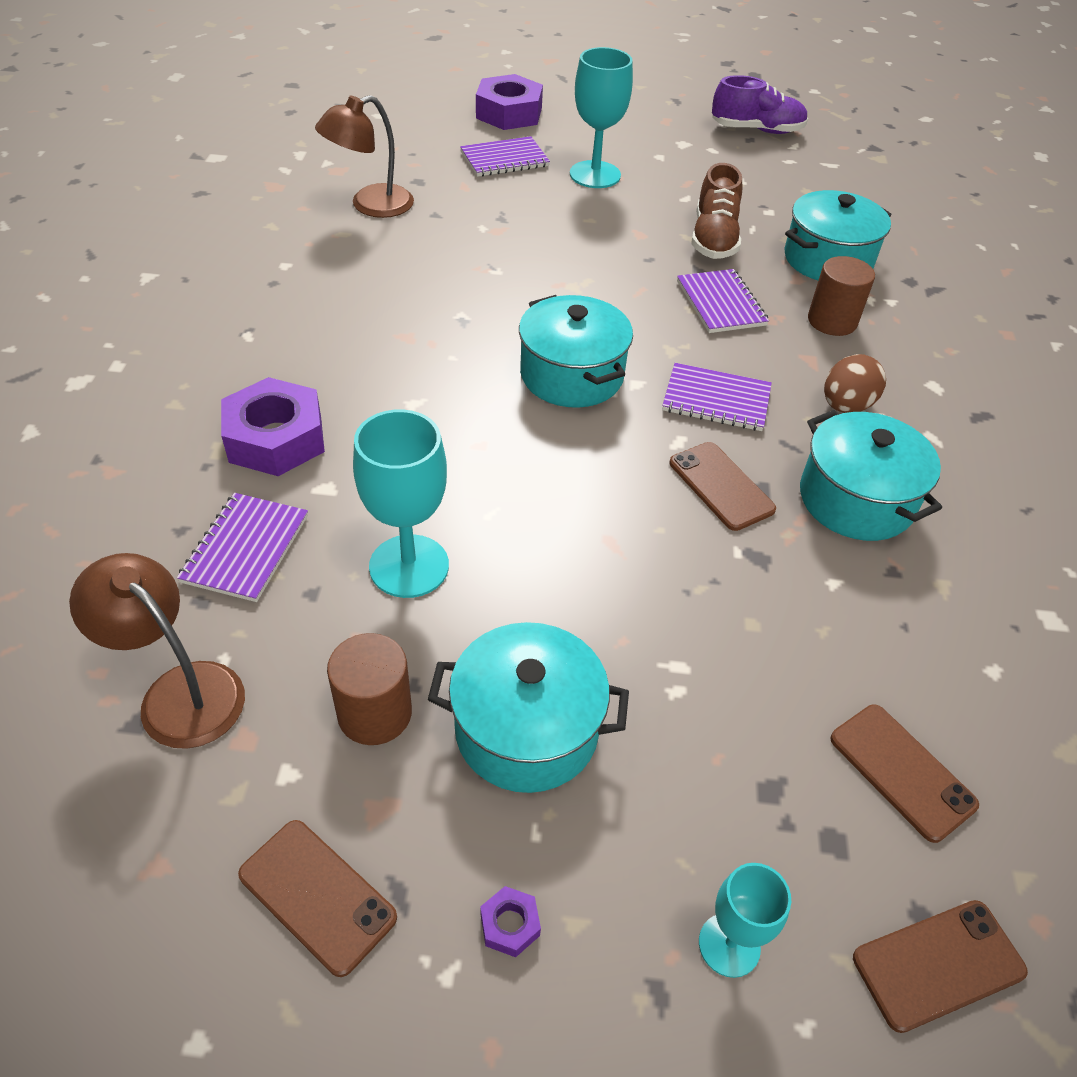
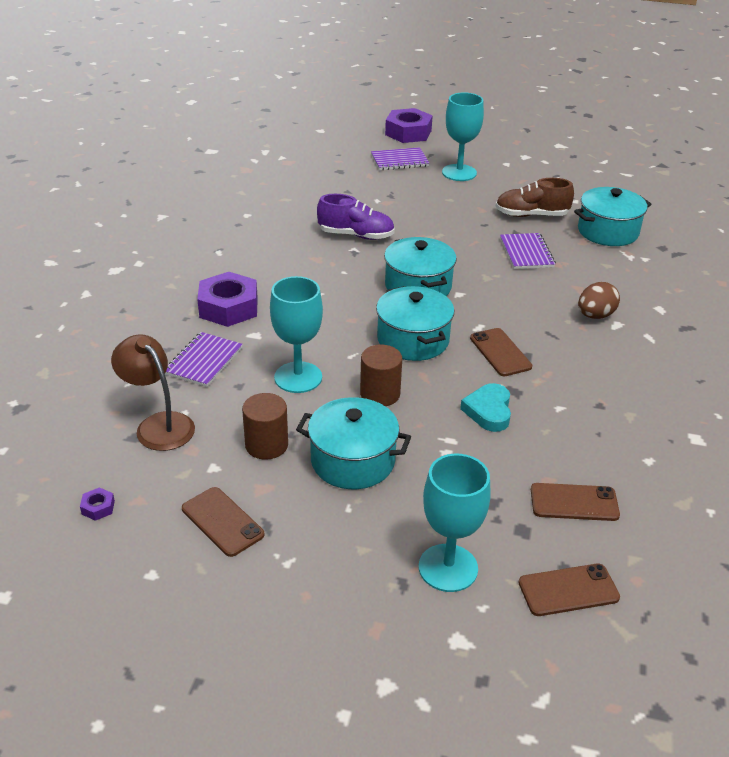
camera: 10 degrees right, 10 degrees down
brown lamp [315,95,414,218] -> none
purple nut [480,886,541,957] -> purple nut moved to [80,487,115,521]
purple notebook [662,363,772,431] -> none
brown shoe [691,163,742,259] -> brown shoe turned 75 degrees clockwise [496,178,574,217]
turquoise goblet [699,863,791,978] -> turquoise goblet [419,454,491,592], size x1.69
purple shoe [712,75,808,134] -> purple shoe moved to [317,194,395,240]
turquoise pot [800,410,942,541] -> turquoise pot moved to [376,286,454,361]
brown cylinder [808,256,875,336] -> brown cylinder moved to [360,345,402,406]
brown phone [830,704,979,843] -> brown phone turned 60 degrees counterclockwise [531,483,620,521]
none -> turquoise heart [460,383,511,432]

